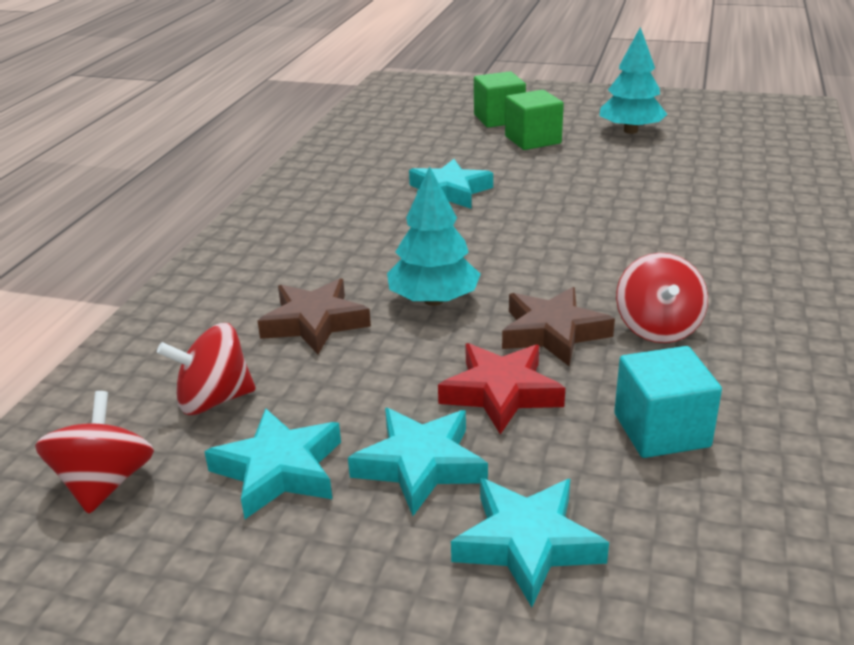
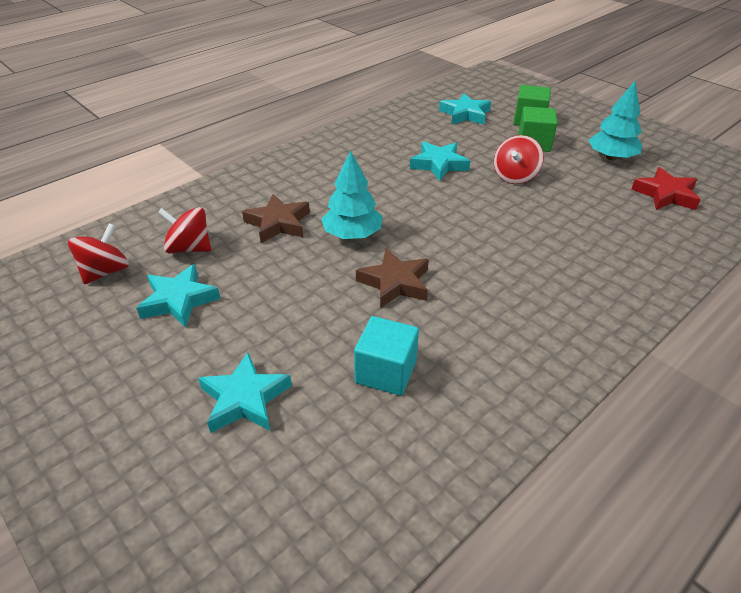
camera: 30 degrees right, 10 degrees up
turquoise star [348,408,488,516] -> turquoise star moved to [439,93,491,125]
red star [438,343,565,434] -> red star moved to [631,167,701,210]
red spinning top [616,253,708,343] -> red spinning top moved to [494,135,544,184]

